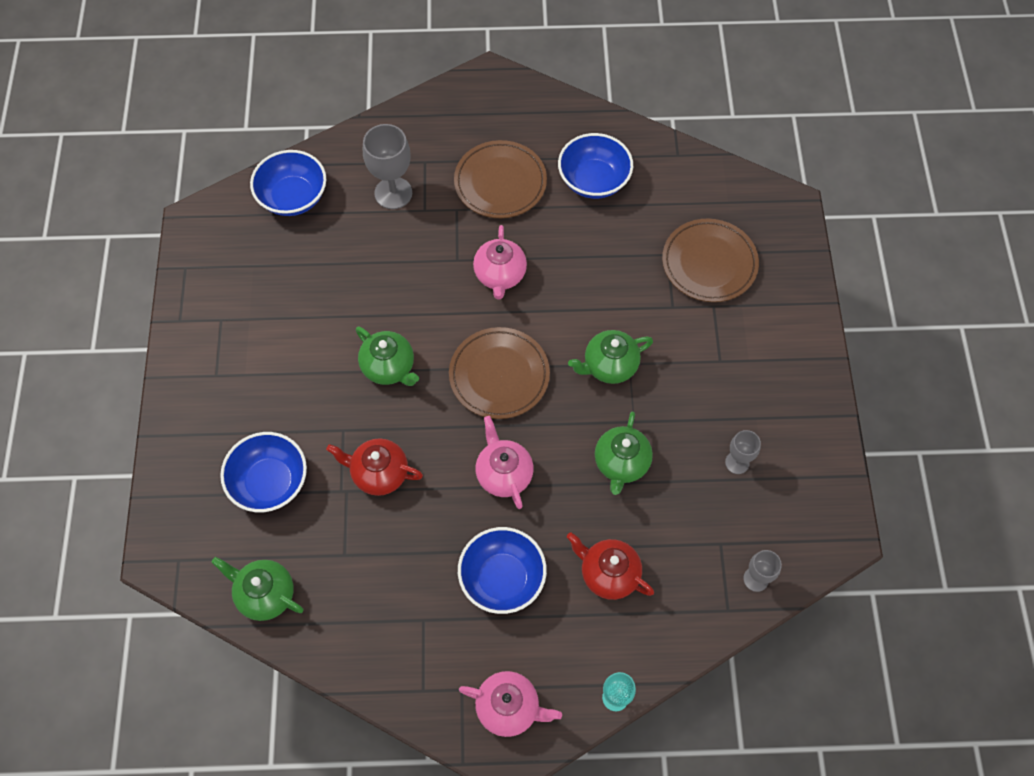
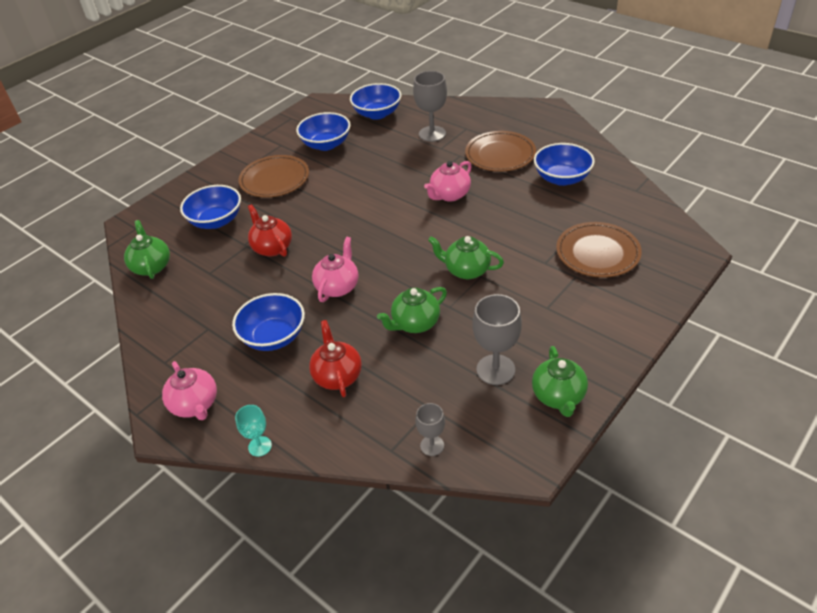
camera: 45 degrees right, 20 degrees down
green teapot [356,326,419,386] -> green teapot moved to [532,346,588,417]
brown plate [449,327,550,419] -> brown plate moved to [238,155,309,198]
grey goblet [725,430,761,474] -> grey goblet [472,294,522,385], size x1.75
none -> blue bowl [296,112,351,151]

